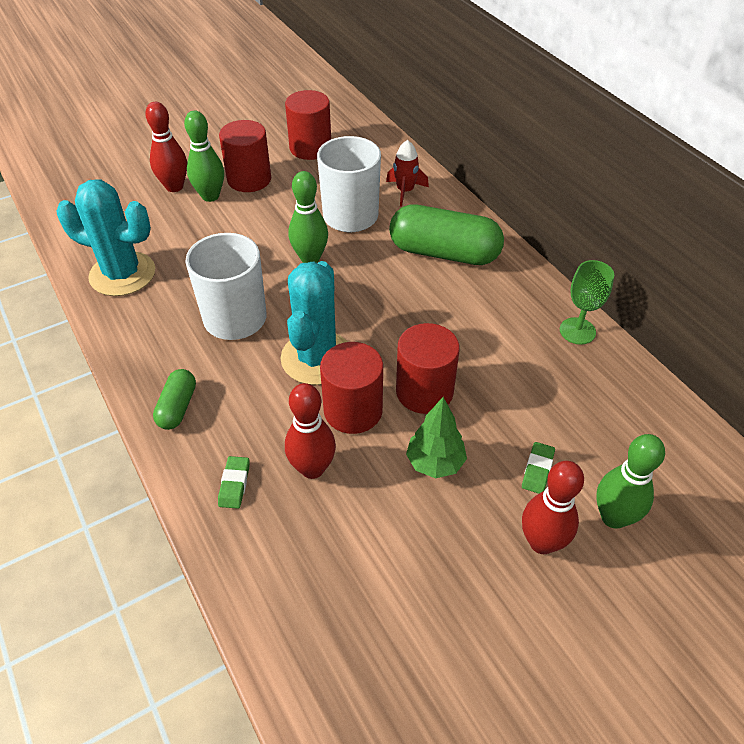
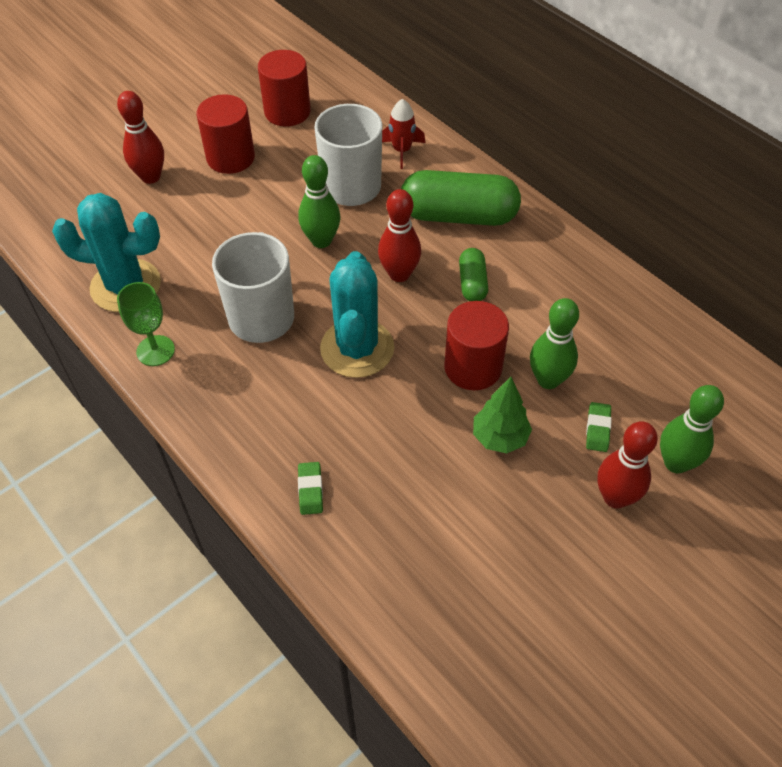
camera: 10 degrees left, 5 degrees up
green capsule [153,369,196,430] -> green capsule moved to [459,248,488,301]
green bowling pin [184,111,224,202] -> green bowling pin moved to [530,298,579,389]
red bowling pin [285,383,336,479] -> red bowling pin moved to [378,189,421,282]
red cylinder [320,342,383,434] -> none
green goblet [560,260,614,345] -> green goblet moved to [117,282,175,366]

